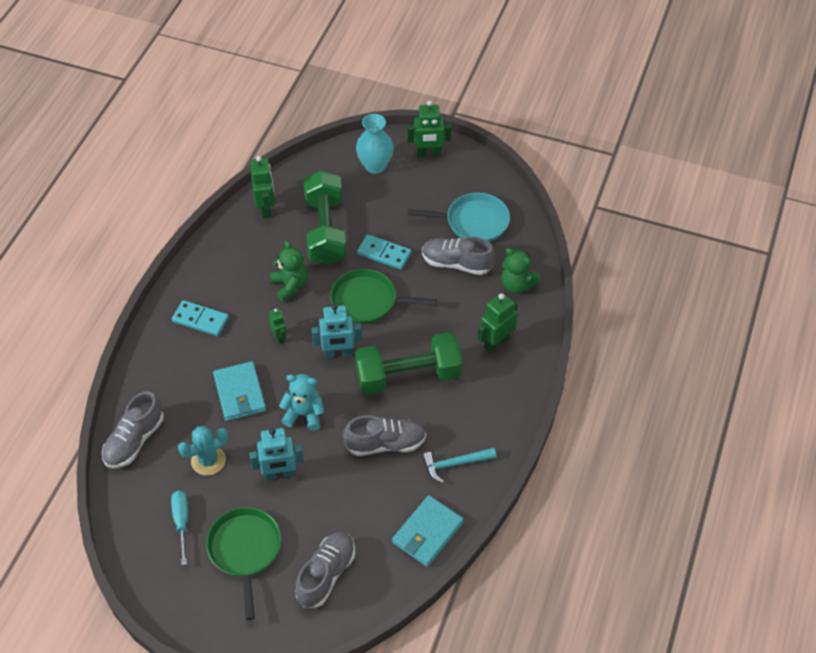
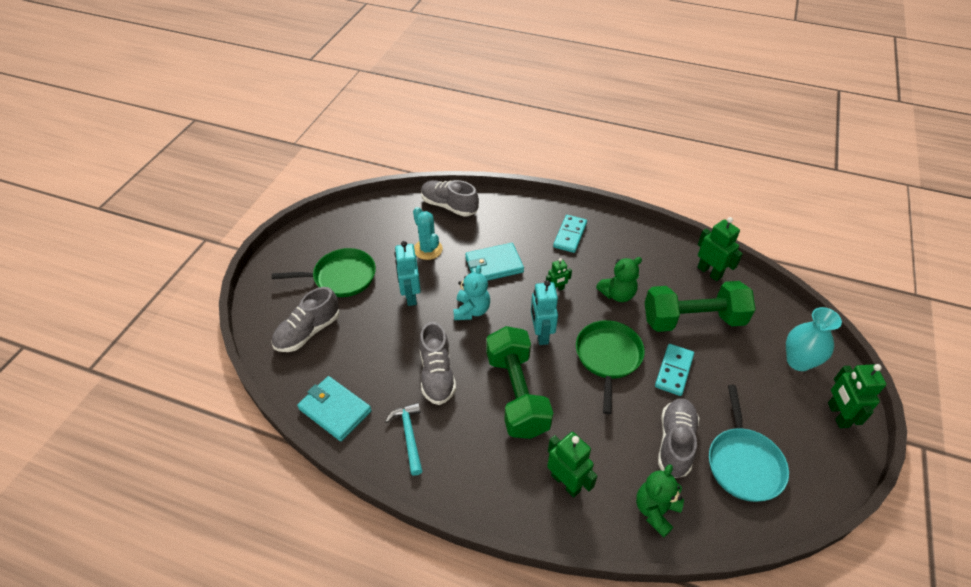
camera: 90 degrees right, 5 degrees down
turquoise screwdriver [171,491,188,565] -> none
green robot [250,156,275,218] -> green robot turned 120 degrees counterclockwise [698,217,743,281]
grey shoe [295,532,355,608] -> grey shoe turned 105 degrees clockwise [271,287,340,352]

